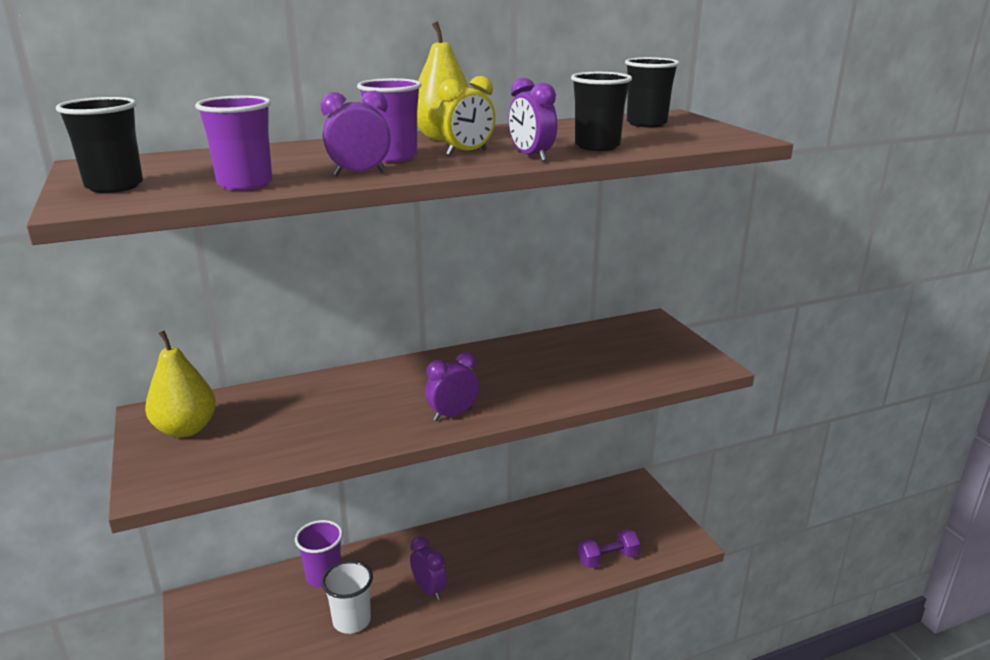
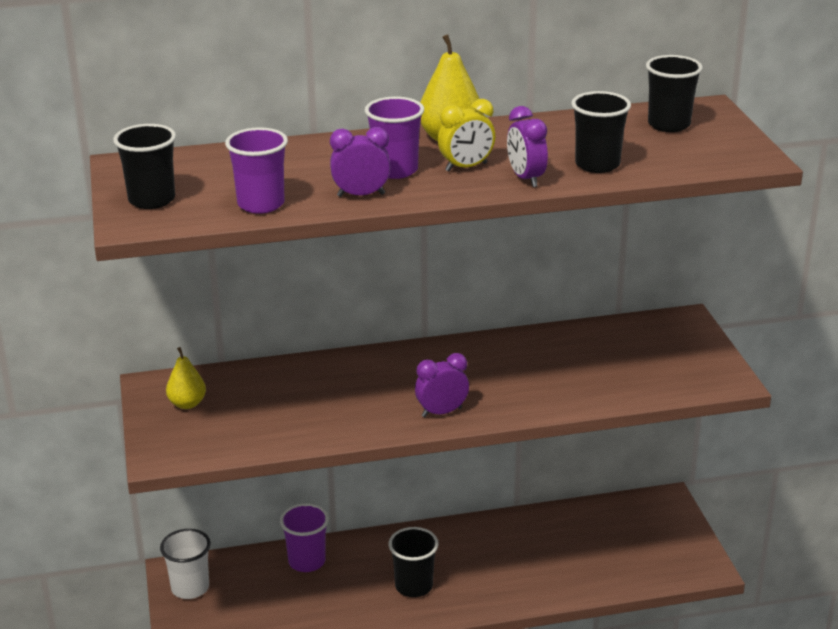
camera: 10 degrees right, 5 degrees up
yellow pear [145,330,216,438] -> yellow pear [166,347,206,409], size x0.64
white cup [322,561,373,634] -> white cup moved to [160,529,211,599]
purple clock [410,536,447,600] -> black cup [389,527,439,597]
purple dumbbell [578,529,640,568] -> none

